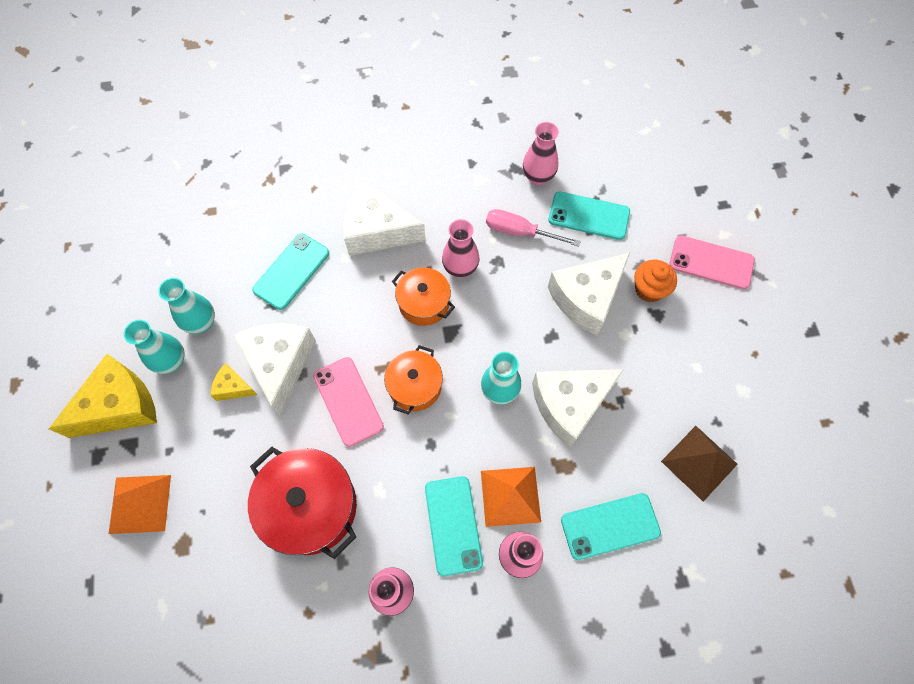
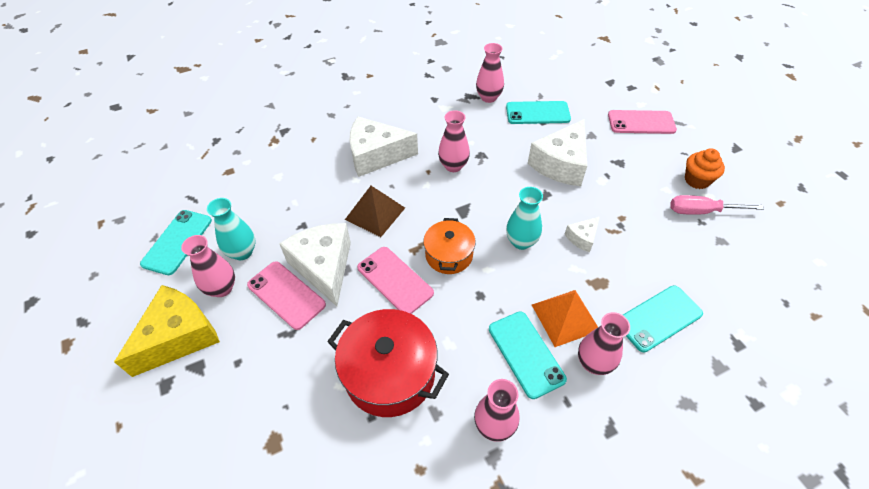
camera: 15 degrees left, 15 degrees down
orange pyramid [109,475,171,534] -> none
turquoise vase [124,320,185,374] -> pink vase [181,235,235,297]
yellow cheese [211,363,258,401] -> pink phone [247,261,326,330]
turquoise phone [252,234,329,310] -> turquoise phone moved to [140,210,212,275]
orange pot [392,267,455,326] -> none
pink screwdriver [486,209,581,247] -> pink screwdriver moved to [670,195,764,215]
white cheese [532,369,624,448] -> white cheese [565,217,600,252], size x0.48
orange cupcake [634,260,677,302] -> orange cupcake moved to [685,148,725,189]
brown pyramid [661,426,738,502] -> brown pyramid moved to [345,186,405,237]

